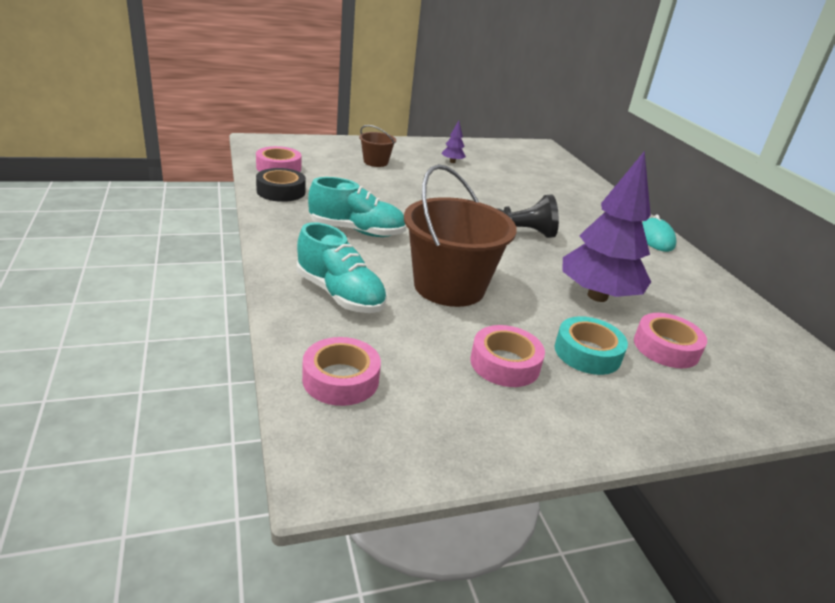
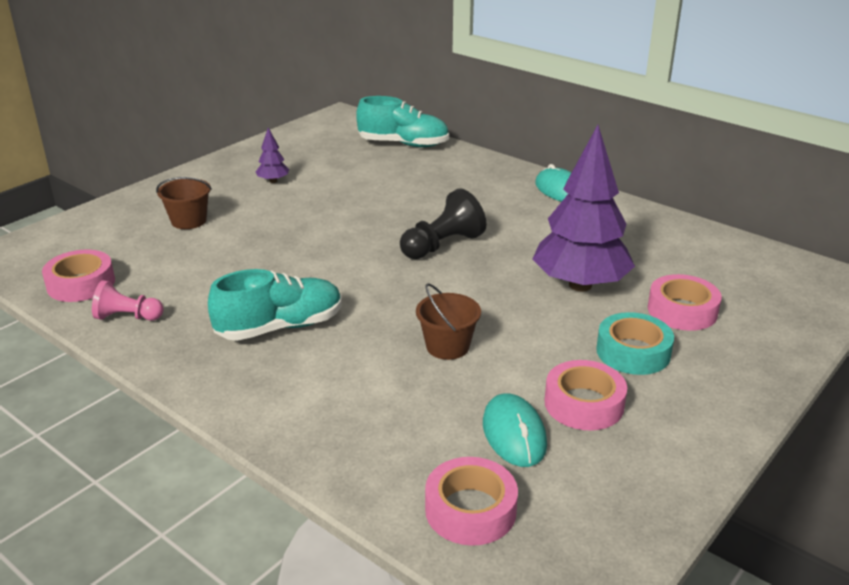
camera: 30 degrees left, 0 degrees up
black tape [256,168,306,202] -> pink pawn [92,280,164,321]
turquoise shoe [297,222,387,313] -> turquoise shoe moved to [356,96,449,147]
brown bucket [404,164,517,307] -> brown bucket [416,283,481,360], size x0.49
none -> turquoise mouse [483,393,547,467]

